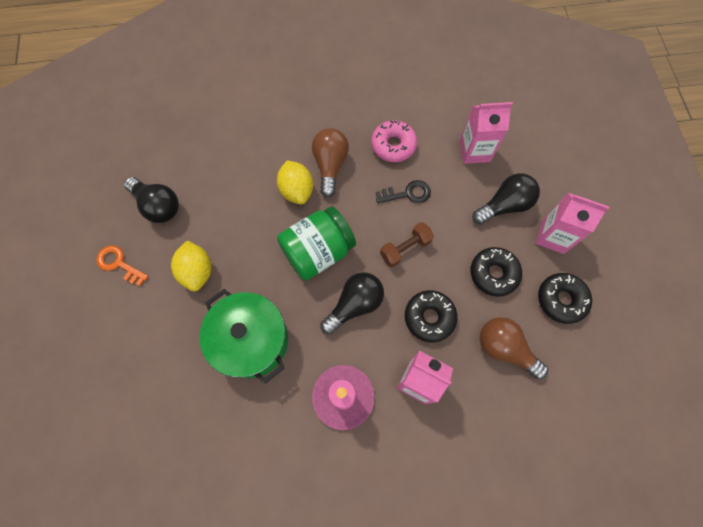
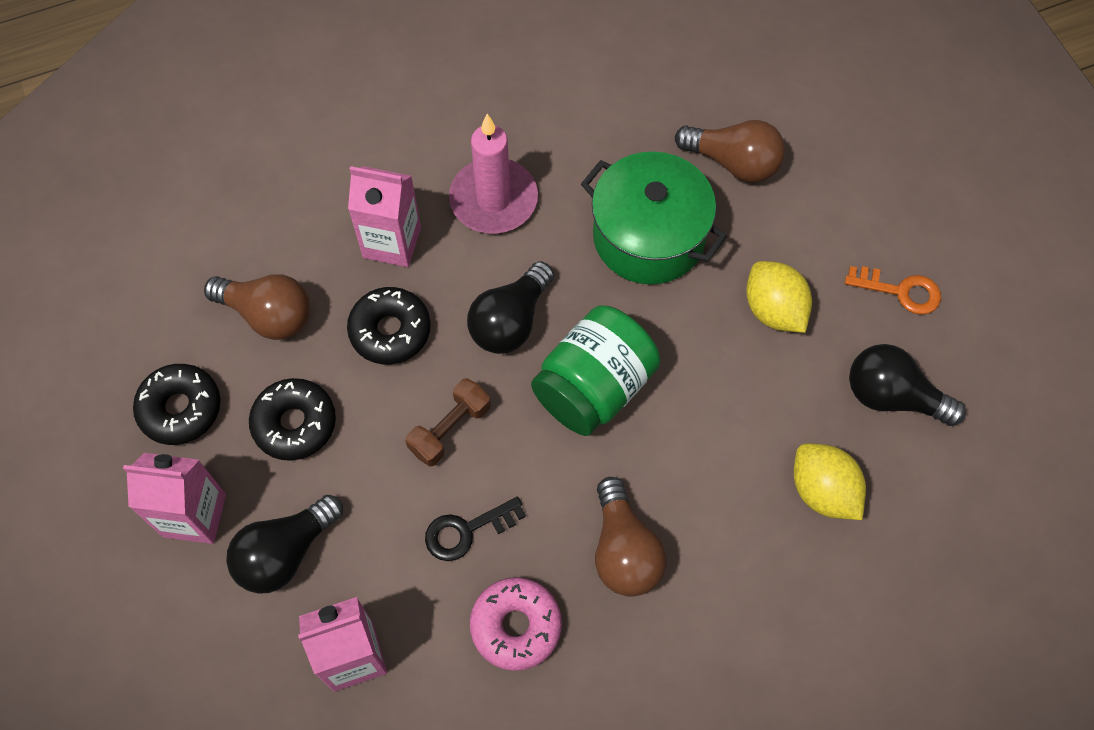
camera: 165 degrees right, 5 degrees down
yellow lemon [277,160,313,205] -> yellow lemon moved to [794,443,866,520]
none -> brown light bulb [675,120,785,183]

